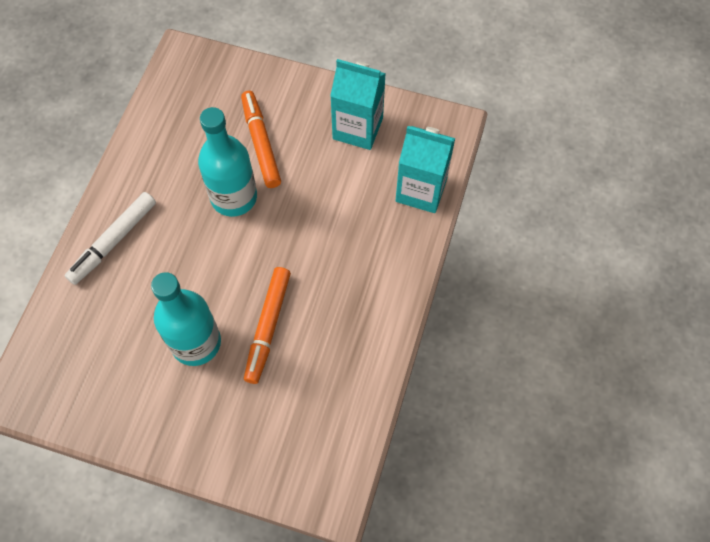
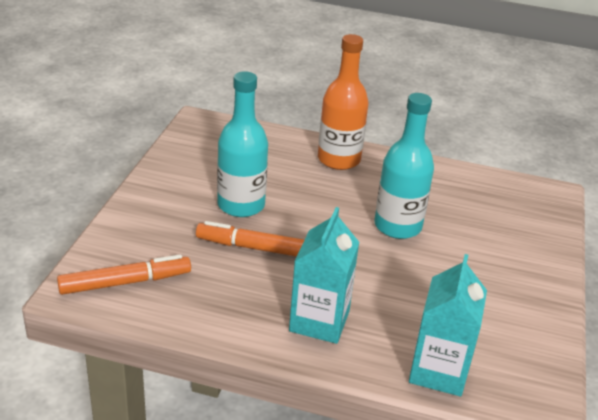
camera: 85 degrees right, 30 degrees down
white marker [65,192,156,285] -> orange bottle [318,34,369,170]
orange marker [241,91,281,188] -> orange marker moved to [57,254,191,295]
turquoise carton [330,59,386,150] -> turquoise carton moved to [289,207,359,344]

